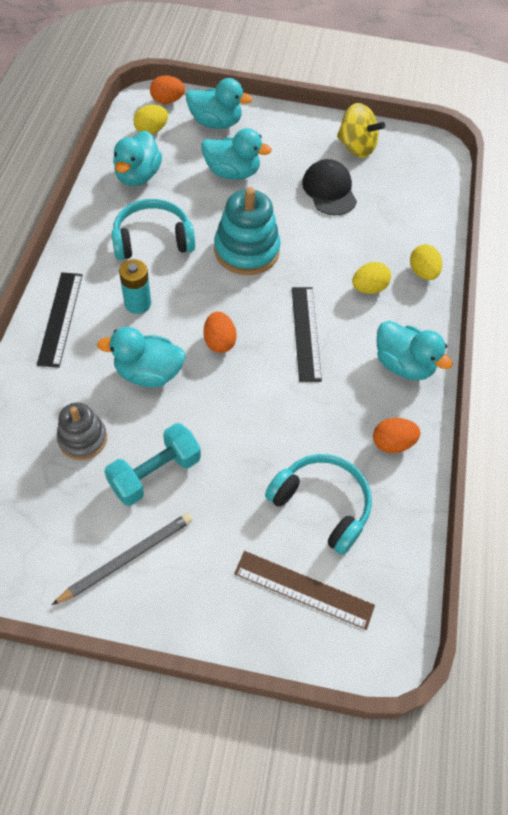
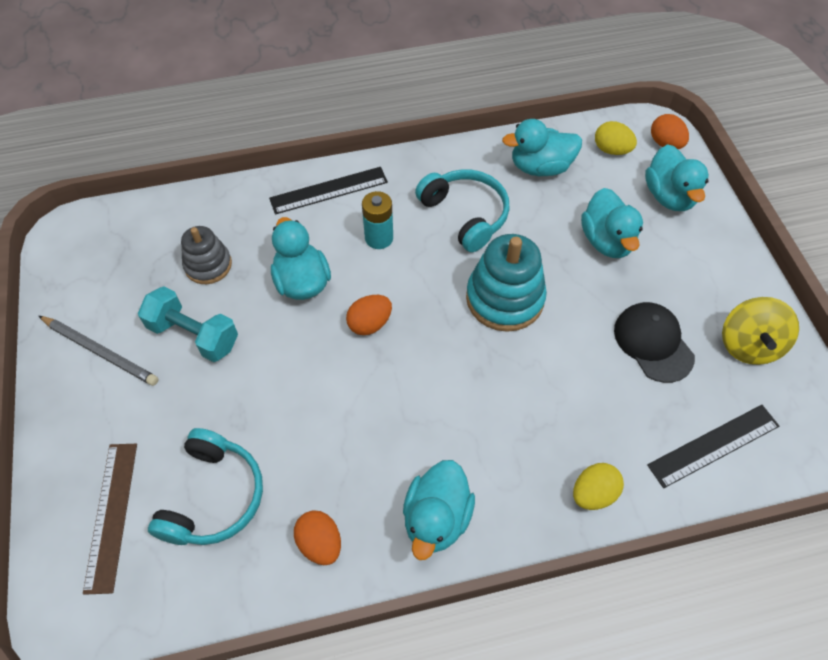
camera: 70 degrees right, 0 degrees up
black ruler [292,287,322,382] -> black ruler moved to [647,405,779,488]
black cap [302,159,357,215] -> black cap turned 75 degrees counterclockwise [614,302,695,383]
yellow egg [352,262,391,294] -> none

